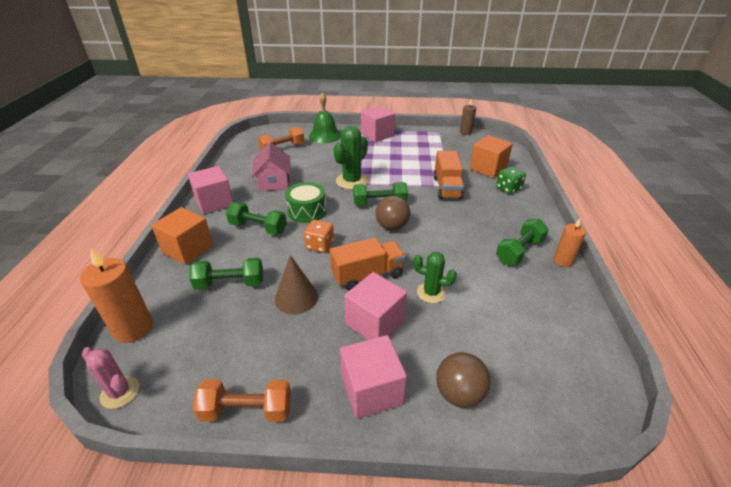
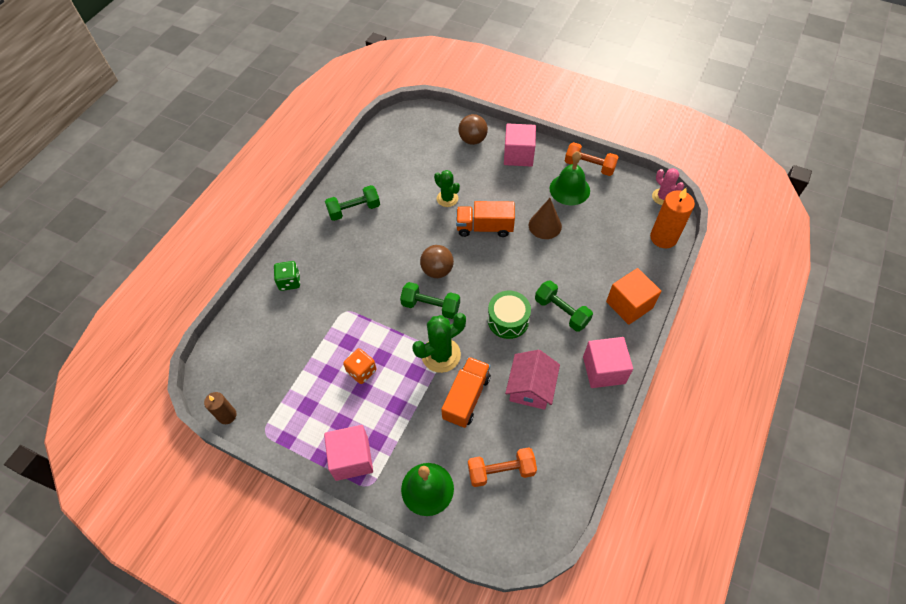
camera: 155 degrees left, 20 degrees up
green dumbbell [189,258,263,290] -> none
orange dice [304,220,334,253] -> orange dice moved to [343,348,377,384]
pink cube [344,272,407,340] -> none
orange truck [433,151,464,200] -> orange truck moved to [441,357,491,428]
orange cube [470,135,513,178] -> none
orange candle [553,219,586,267] -> none
none -> green bell [550,151,590,205]

